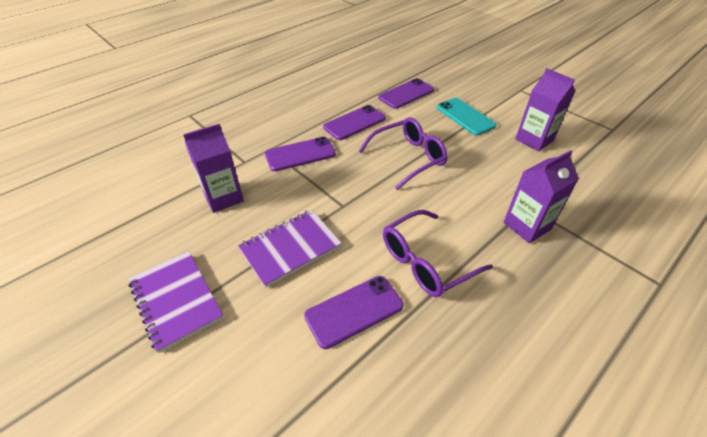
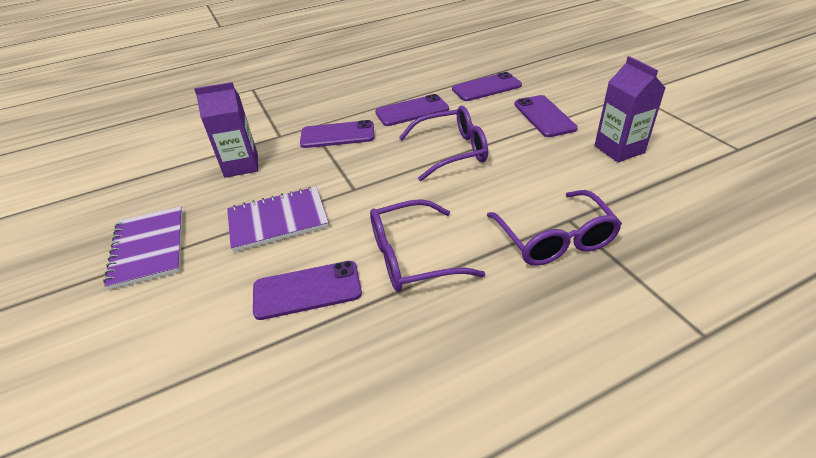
camera: 20 degrees right, 5 degrees down
turquoise phone [437,98,496,136] -> purple phone [514,95,578,137]
purple carton [503,150,579,243] -> purple glasses [487,190,622,266]

